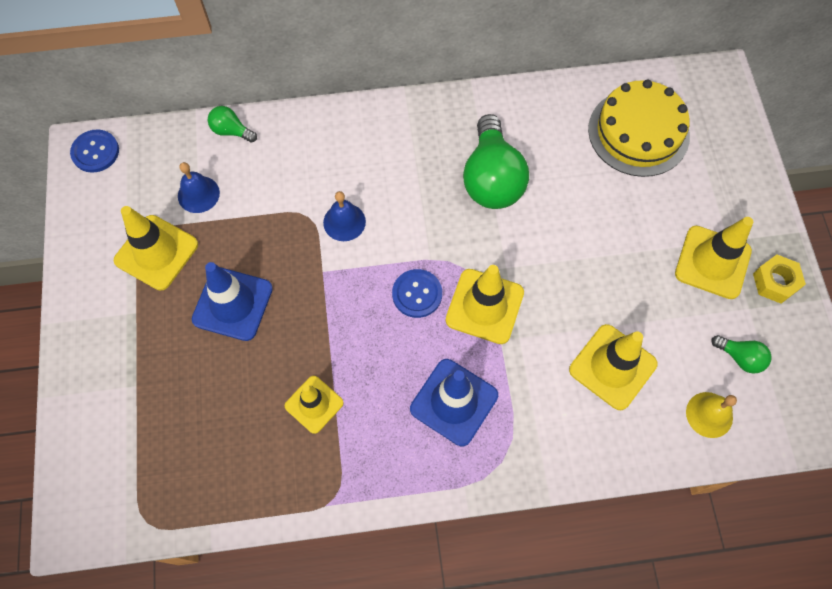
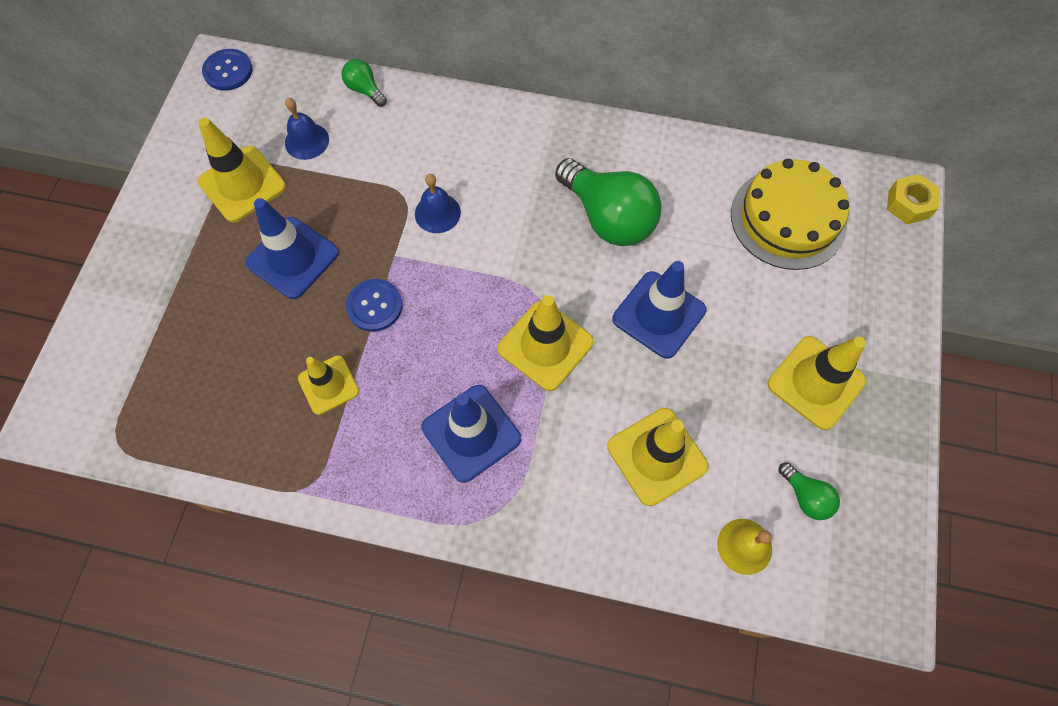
camera: 20 degrees right, 0 degrees up
blue button [392,269,442,318] -> blue button moved to [346,279,403,332]
green light bulb [463,114,529,209] -> green light bulb turned 60 degrees counterclockwise [555,158,662,246]
yellow nut [753,255,806,303] -> yellow nut moved to [887,174,940,224]
none -> blue traffic cone [613,261,706,359]

